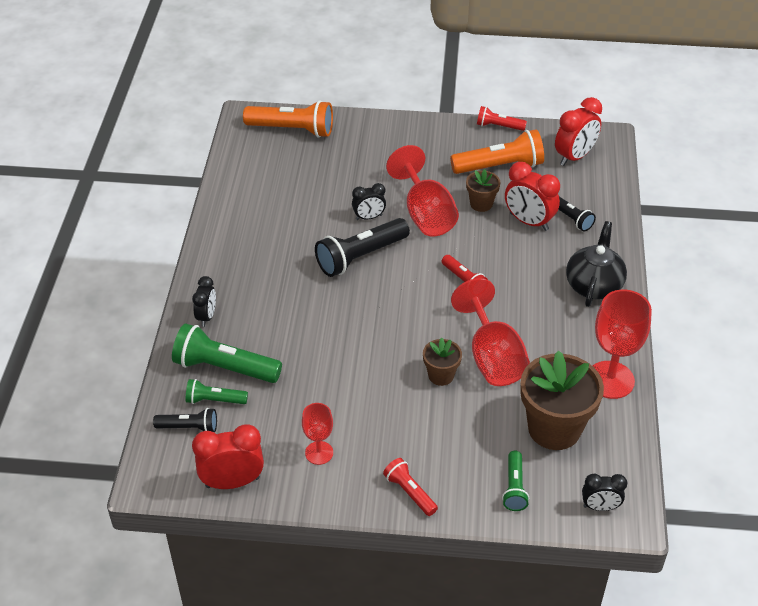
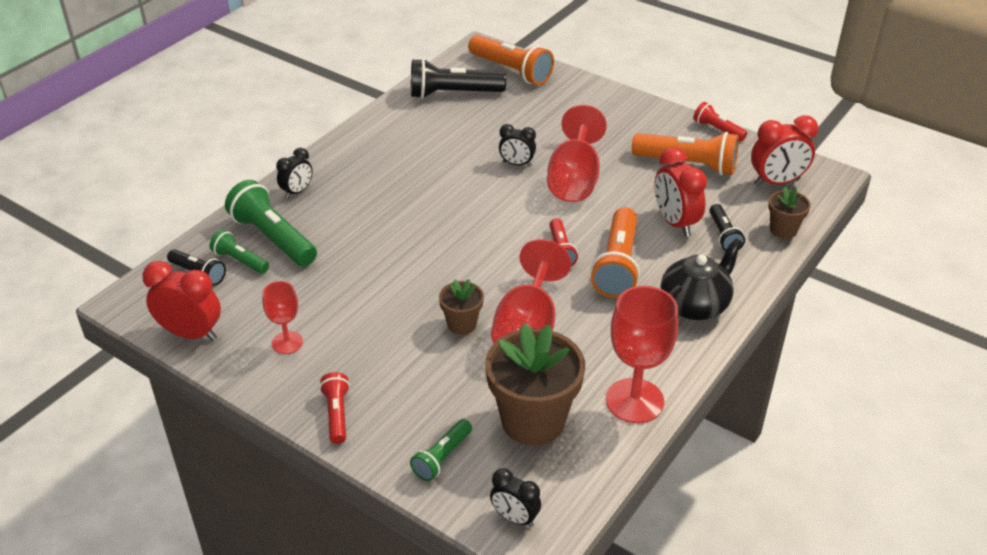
camera: 30 degrees right, 5 degrees down
black flashlight [315,218,410,277] -> black flashlight moved to [411,58,506,99]
brown flower pot [466,169,501,212] -> brown flower pot moved to [768,187,811,239]
none -> orange flashlight [590,207,640,298]

